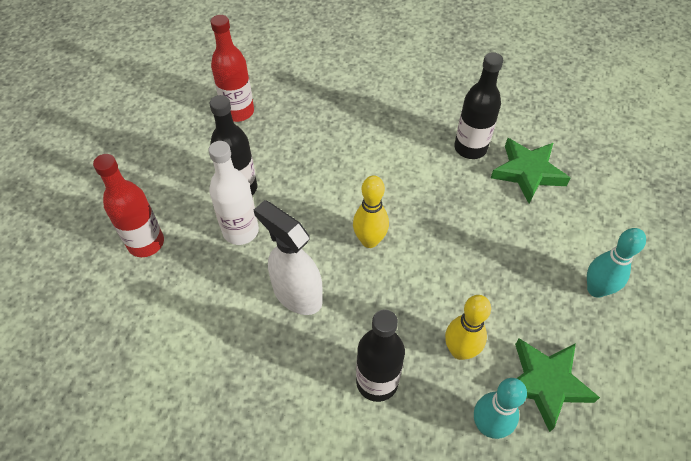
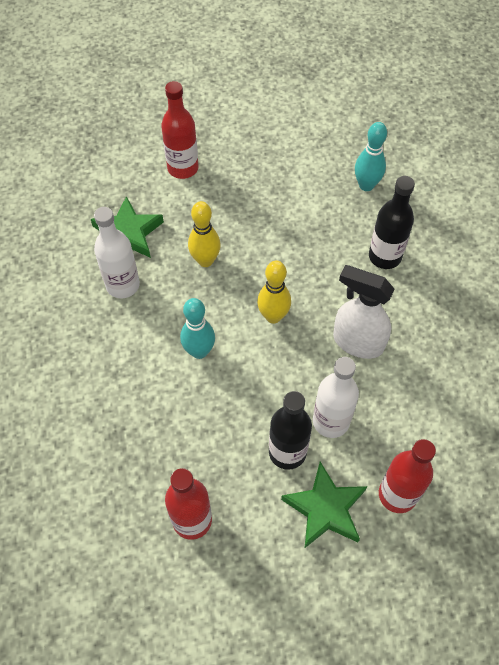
camera: 120 degrees left, 5 degrees up
white spray bottle [254,200,323,315] -> white spray bottle turned 105 degrees clockwise [333,265,395,359]
yellow bowling pin [445,295,491,360] -> yellow bowling pin moved to [188,201,221,267]
black bottle [454,52,503,159] -> white bottle [94,207,140,298]
green star [515,338,600,432] -> green star moved to [281,462,367,549]
turquoise bowling pin [587,228,646,298] -> turquoise bowling pin moved to [180,298,215,359]
none -> red bottle [161,81,198,179]

